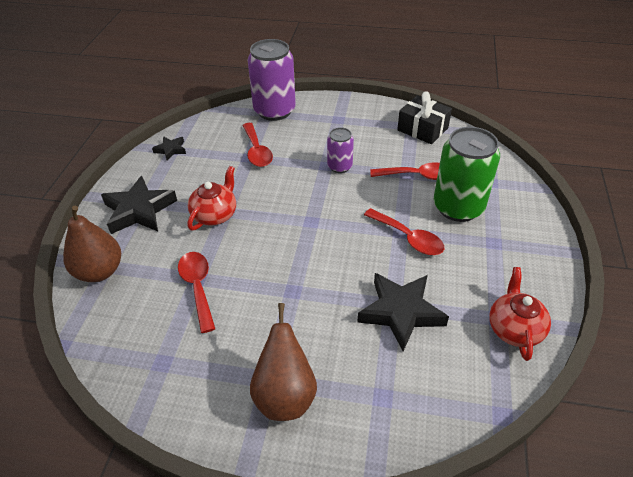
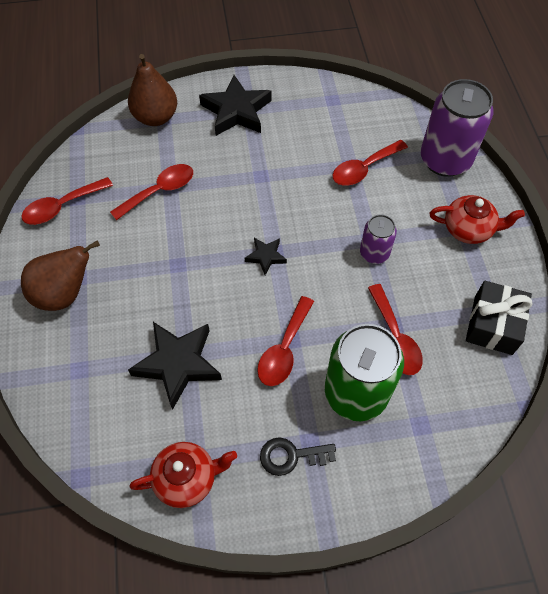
camera: 70 degrees right, 15 degrees up
black star [152,136,186,160] -> black star moved to [245,238,287,275]
red teapot [187,166,236,231] -> red teapot moved to [430,195,525,244]
none -> red spoon [21,177,113,225]
none -> black key [260,437,336,476]

